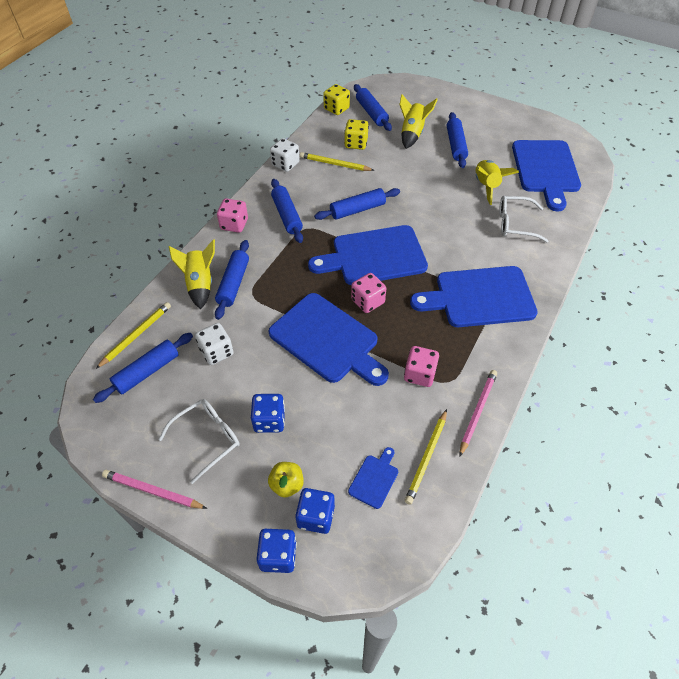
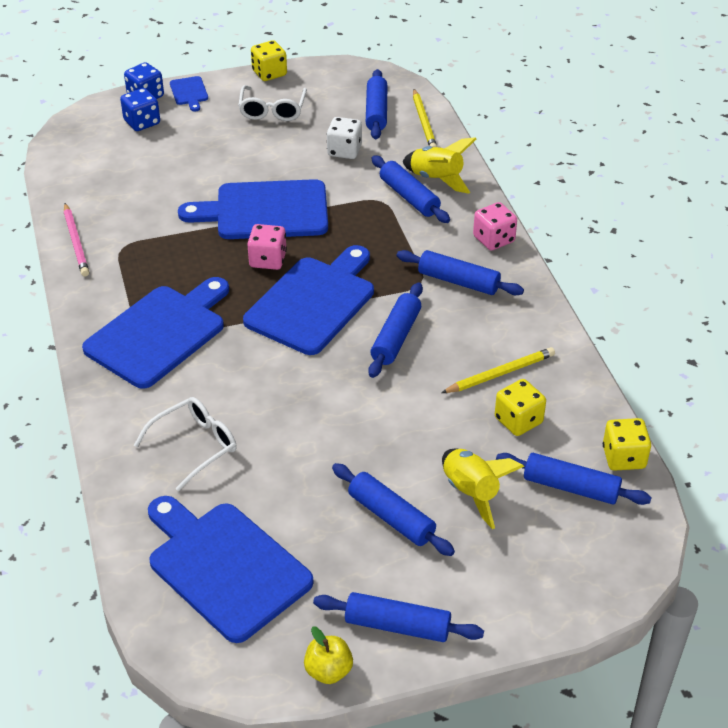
camera: 135 degrees right, 10 degrees down
pink pencil [102,470,207,509] -> yellow dice [251,40,287,81]
blue dice [251,394,285,433] -> none
yellow apple [268,462,304,498] -> yellow apple moved to [304,626,353,684]
white dice [270,138,300,172] -> none
blue cutting board [348,447,398,509] -> blue cutting board moved to [170,76,208,112]
pink dice [404,346,439,387] -> none
yellow pencil [405,409,447,505] -> none
yellow rocket [476,160,519,205] -> none
none -> blue rolling pin [313,592,484,642]

